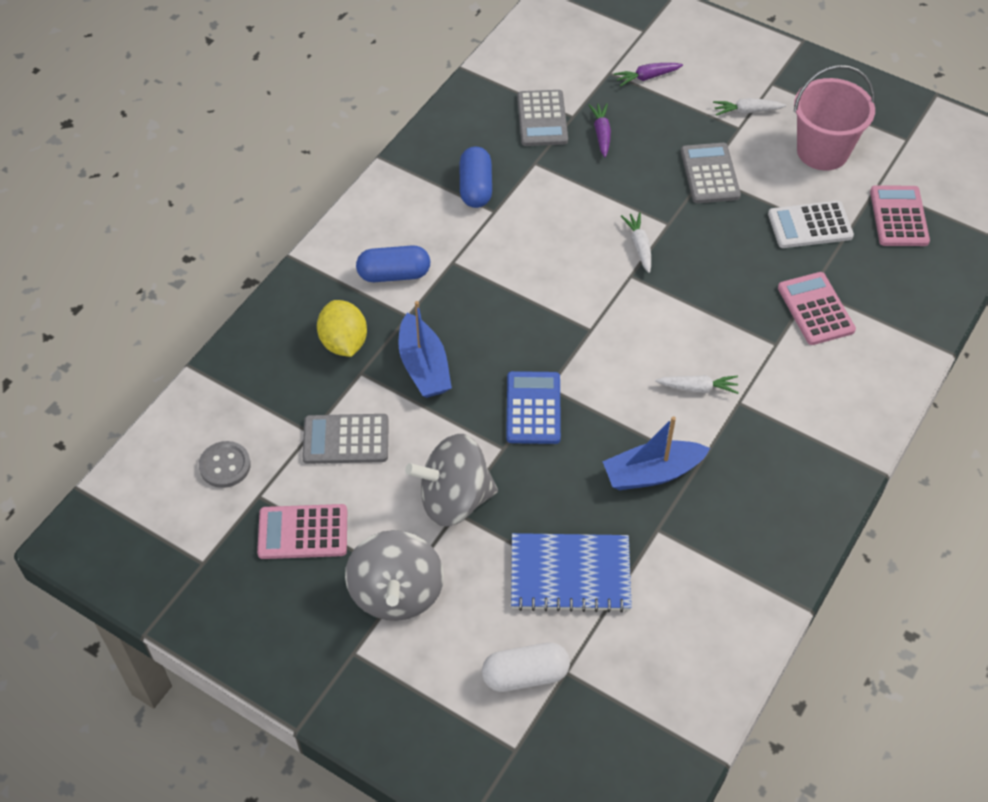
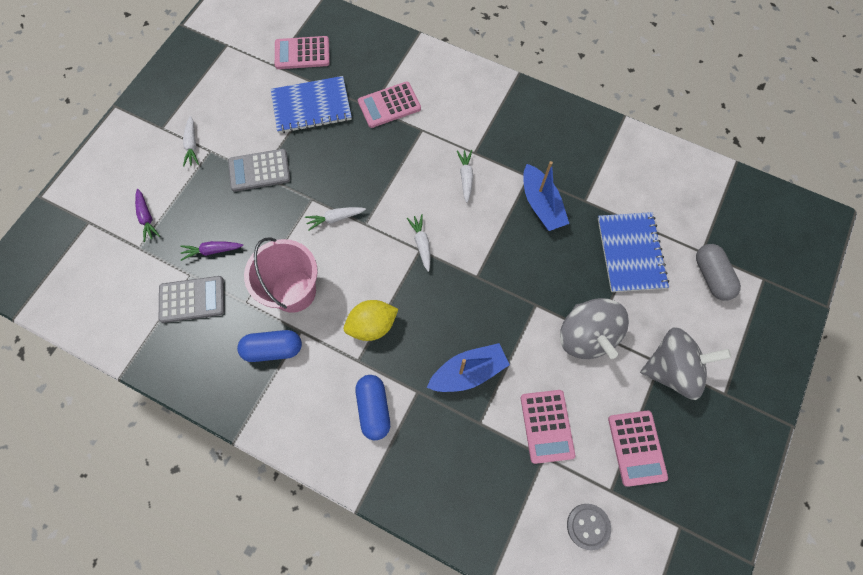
camera: 95 degrees left, 15 degrees up
grey calculator [302,414,389,464] -> pink calculator [521,390,575,464]
yellow lemon [317,300,367,357] -> yellow lemon moved to [344,300,399,341]
white capsule [482,643,570,692] -> grey capsule [696,244,741,301]
blue calculator [506,371,561,444] -> none
white calculator [768,201,854,248] -> blue notebook [271,76,352,133]
pink bucket [794,65,875,171] -> pink bucket moved to [244,237,318,313]
none -> white carrot [407,214,430,272]

